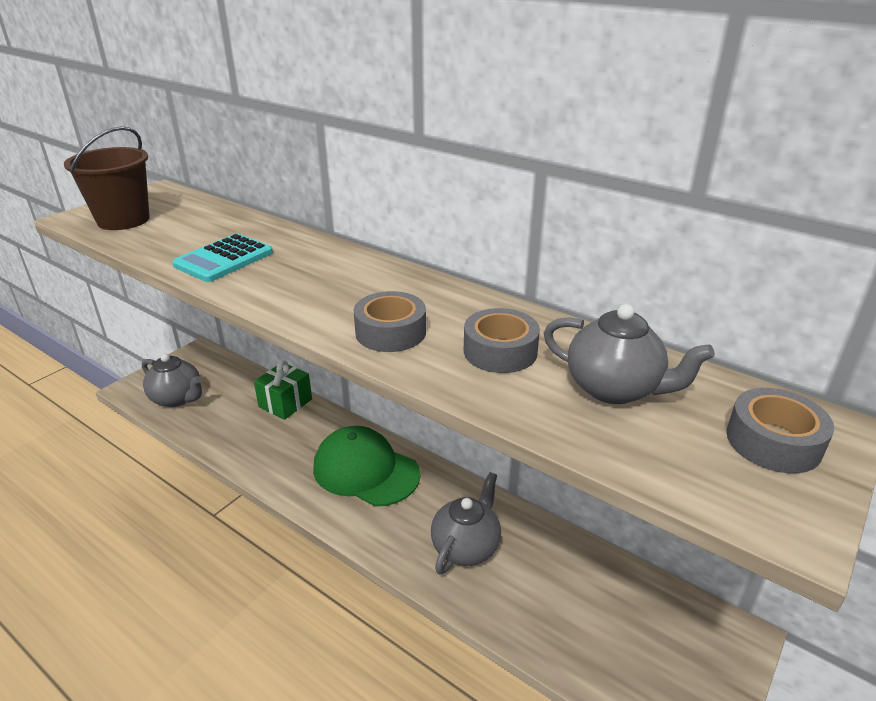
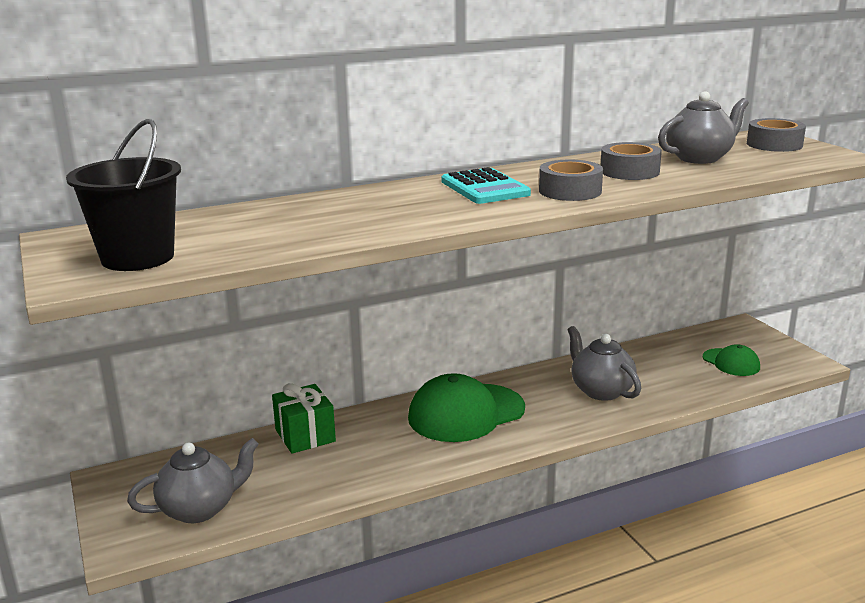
camera: 60 degrees left, 10 degrees down
brown bucket [64,126,150,230] -> black bucket [66,119,181,271]
turquoise calculator [172,234,273,282] -> turquoise calculator moved to [441,167,531,204]
none -> green cap [703,344,760,376]

